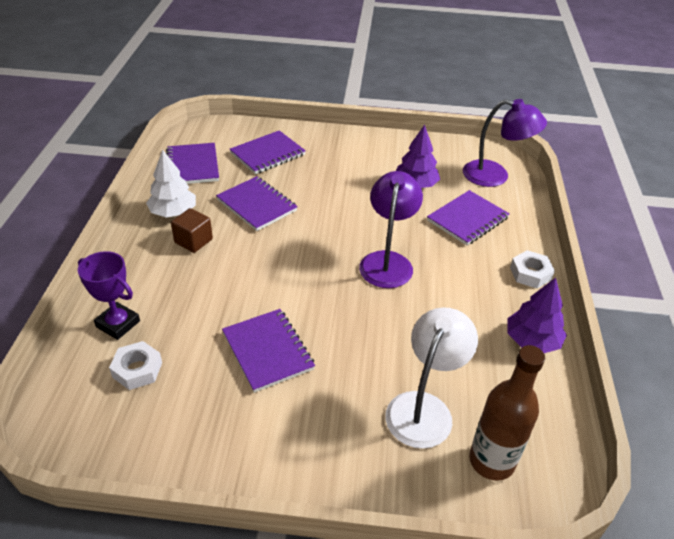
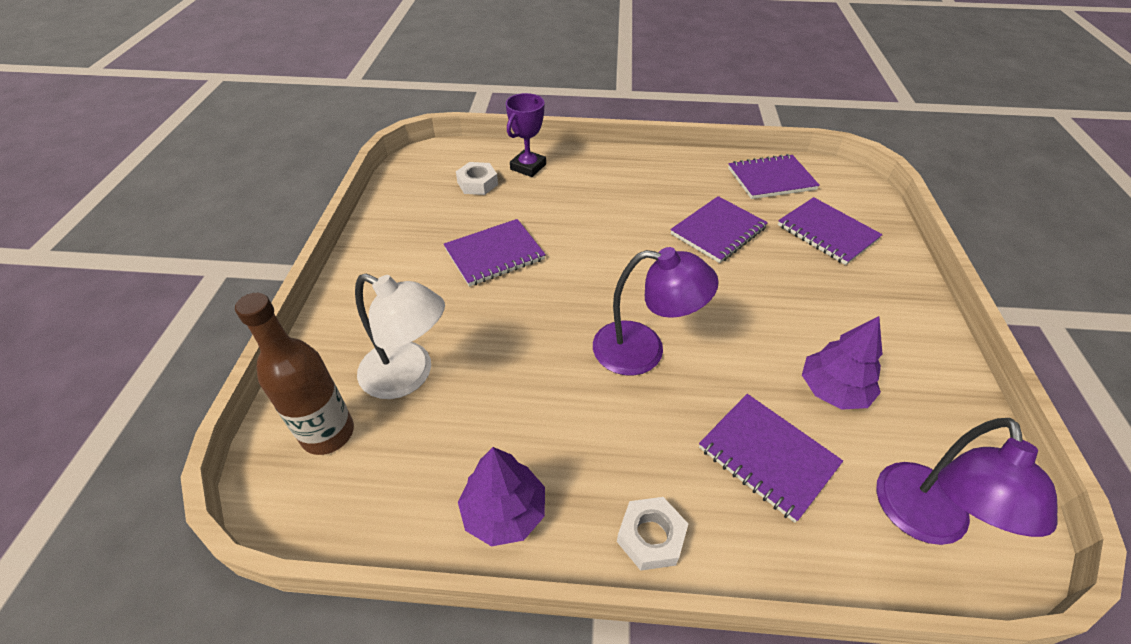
camera: 90 degrees right, 5 degrees up
white tree [146,150,196,217] -> none
brown cube [171,208,213,253] -> none

